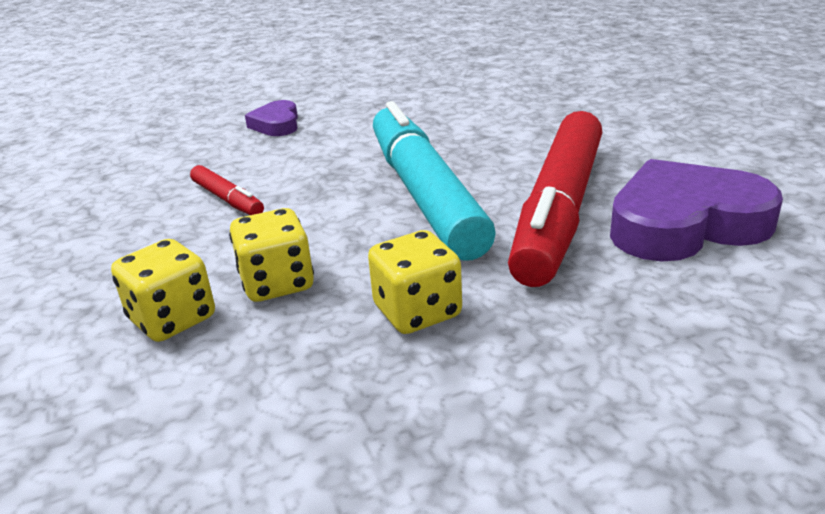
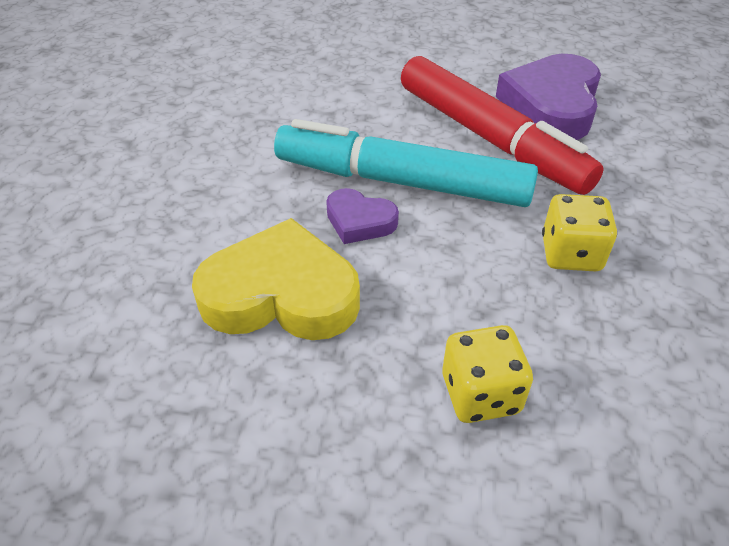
camera: 60 degrees left, 15 degrees up
red marker [190,165,264,215] -> yellow heart [192,218,360,340]
yellow dice [229,208,314,302] -> none
purple heart [245,100,298,136] -> purple heart moved to [326,188,399,244]

